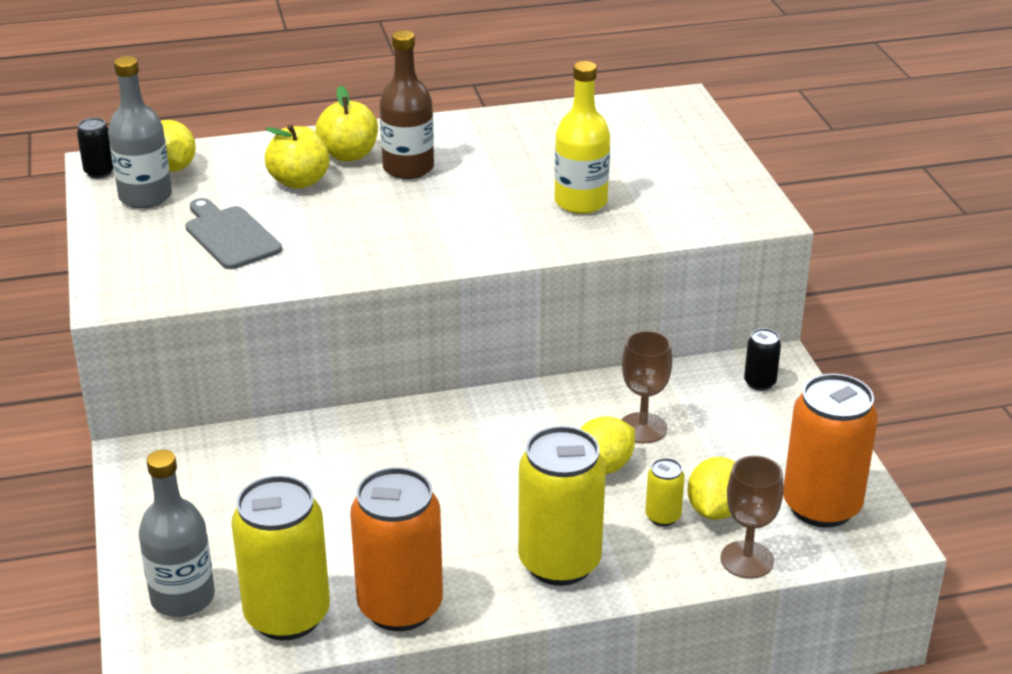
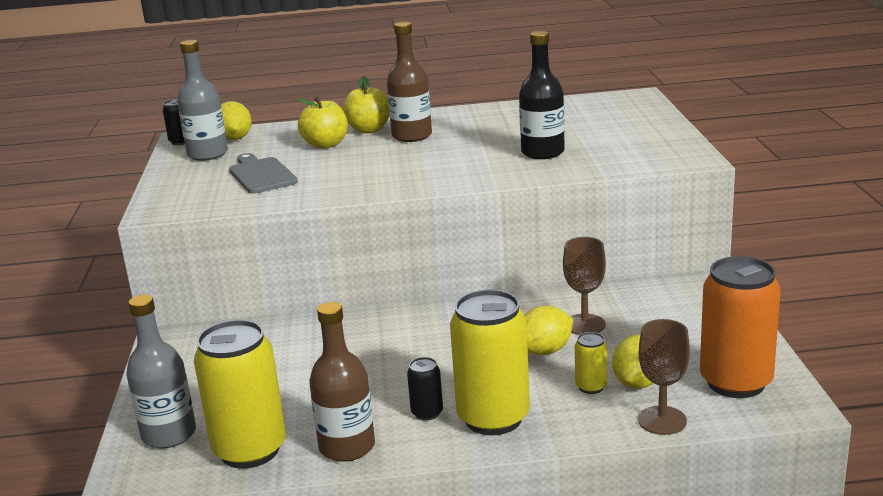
camera: 10 degrees right, 10 degrees down
orange can [350,467,443,631] -> brown bottle [309,302,375,462]
yellow bottle [554,61,610,214] -> black bottle [519,31,565,159]
black can [744,328,781,391] -> black can moved to [407,357,443,421]

